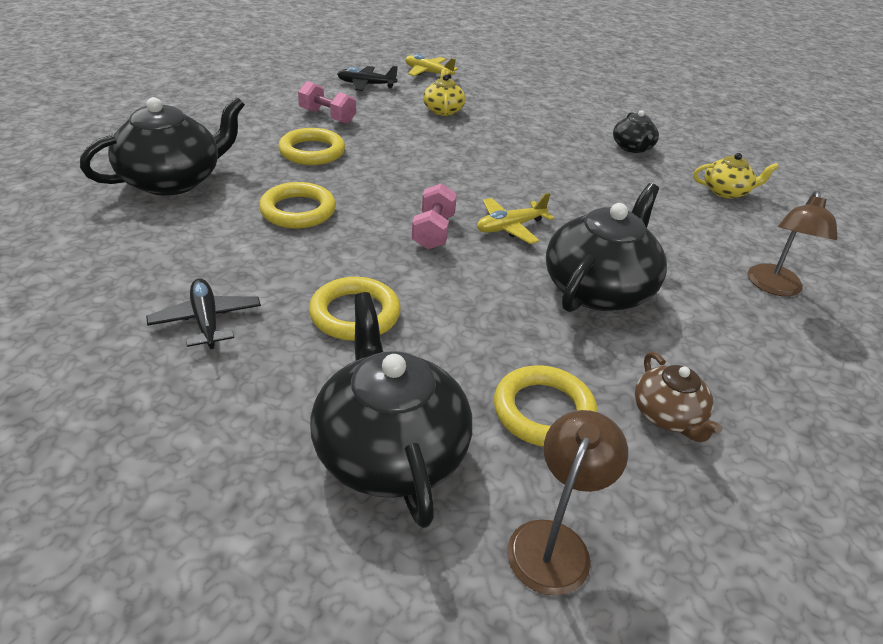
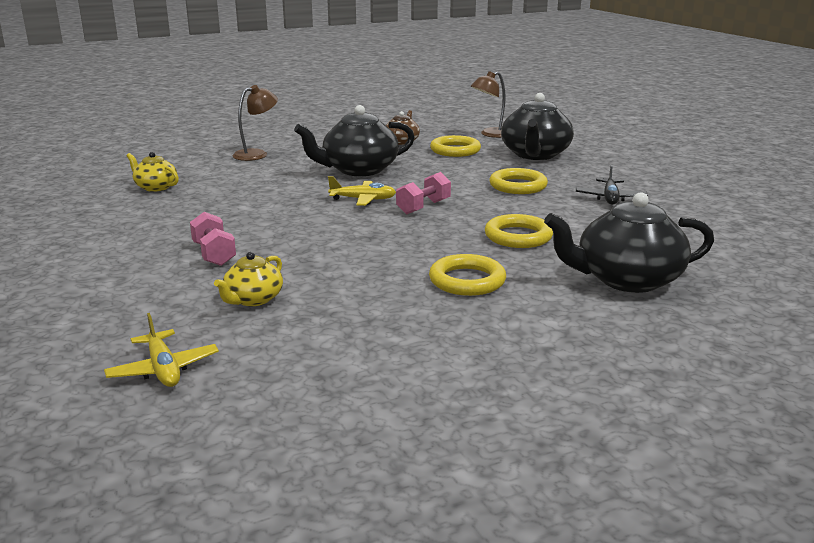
camera: 145 degrees left, 15 degrees down
pink dumbbell [298,81,356,124] -> pink dumbbell moved to [190,212,236,266]
black plane [337,66,398,91] -> none
black teapot [613,110,659,153] -> none

